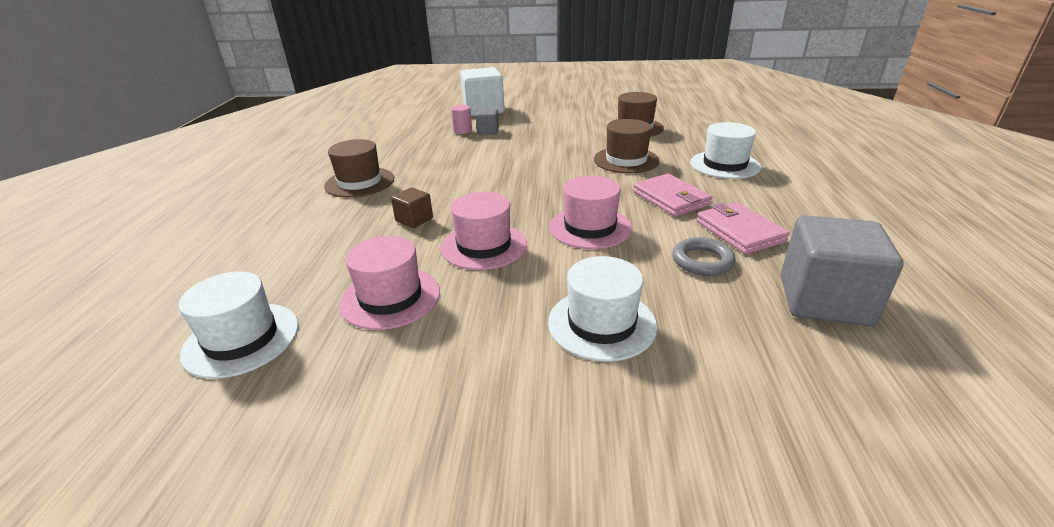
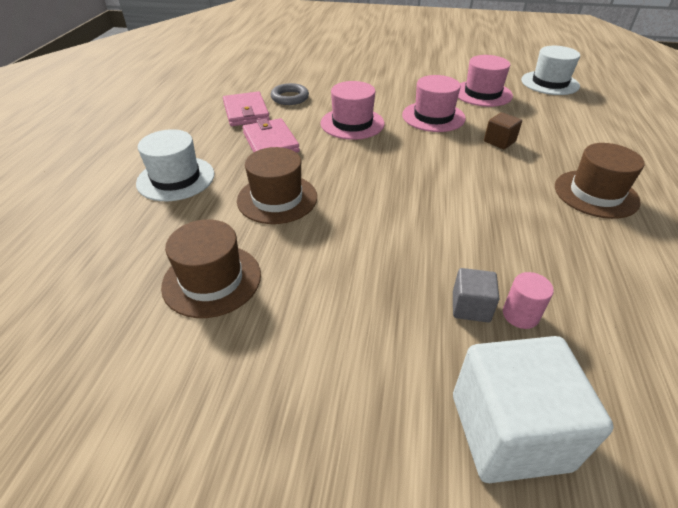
camera: 175 degrees left, 10 degrees up
white hat [548,256,657,362] -> none
grey cube [781,215,904,326] -> none

